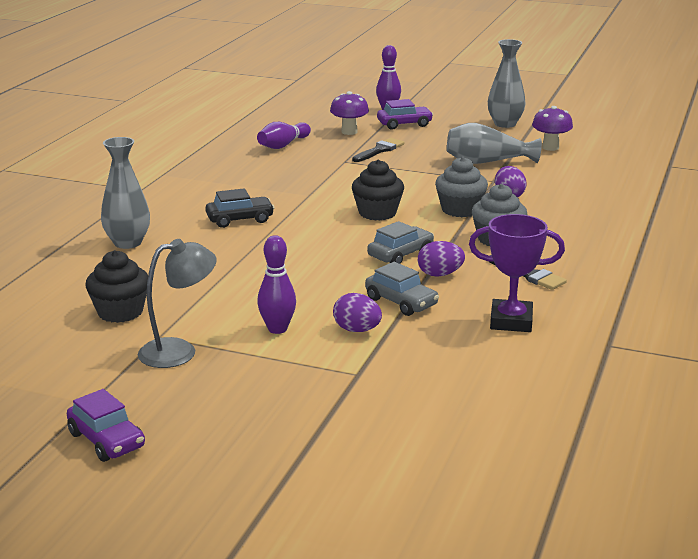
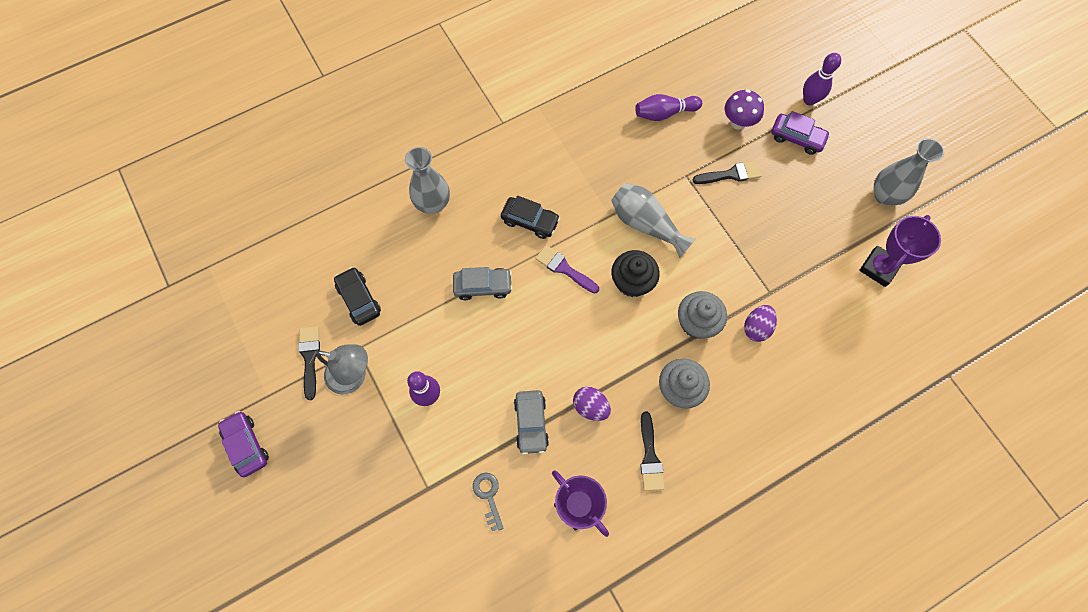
camera: 40 degrees right, 45 degrees up
purple car [67,389,145,462] -> purple car turned 150 degrees clockwise [218,411,269,477]
black cupcake [85,250,148,323] -> black car [334,267,381,326]
purple egg [333,293,382,332] -> none
grey car [367,221,434,264] -> grey car moved to [453,267,513,300]
grey vase [447,123,542,164] -> grey vase moved to [611,183,696,258]
purple mushroom [532,106,573,151] -> purple trophy [859,215,941,287]
none -> black brush [298,327,320,400]
none -> grey key [473,473,504,531]
none -> purple brush [535,245,599,294]

